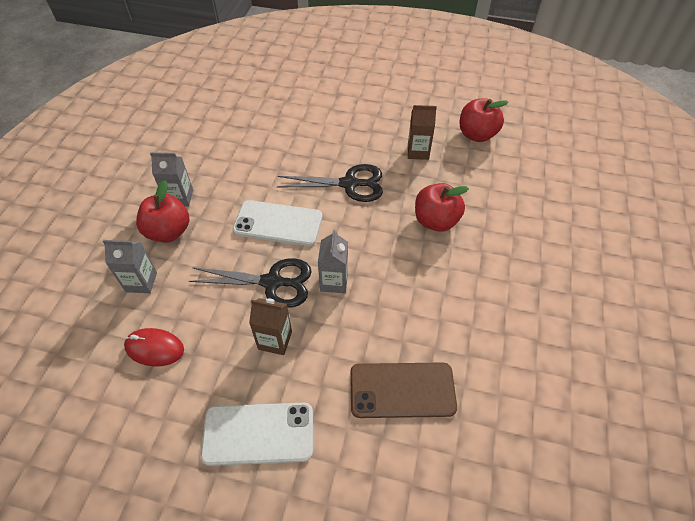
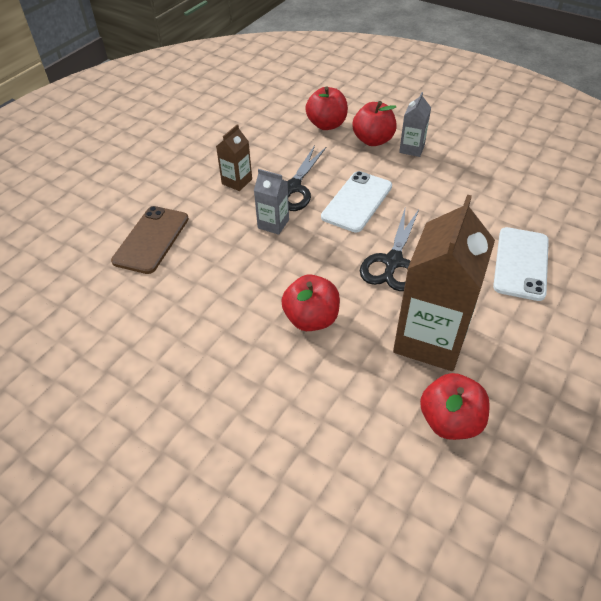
camera: 110 degrees right, 5 degrees down
grey carton [103,240,157,293] -> red apple [305,87,348,130]
red mouse [124,328,184,367] -> none
white phone [201,403,313,466] -> white phone moved to [493,227,549,301]
brown carton [408,105,437,160] -> brown carton [393,195,495,371], size x2.12

